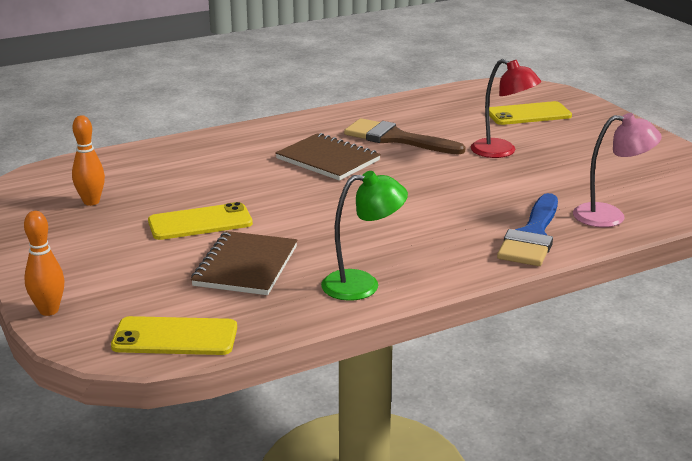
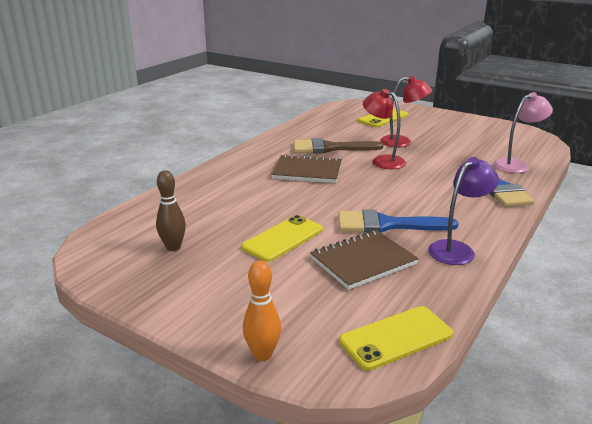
camera: 30 degrees left, 0 degrees up
orange bowling pin [72,115,105,206] -> brown bowling pin [156,170,186,251]
brown notebook [191,231,297,295] -> brown notebook turned 75 degrees clockwise [310,230,419,290]
green lamp [321,171,408,301] -> purple lamp [428,157,499,265]
none -> blue brush [338,210,458,233]
none -> red lamp [363,89,406,169]

